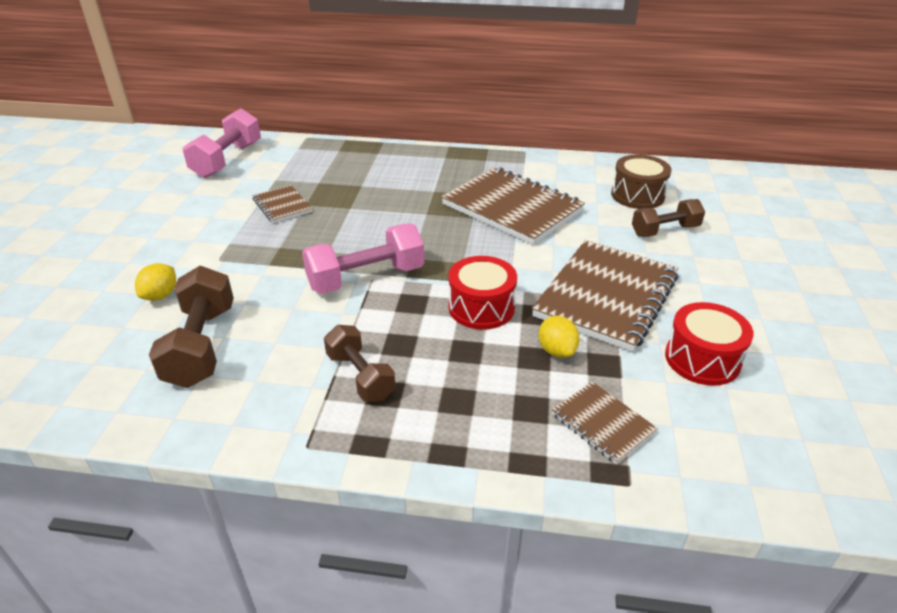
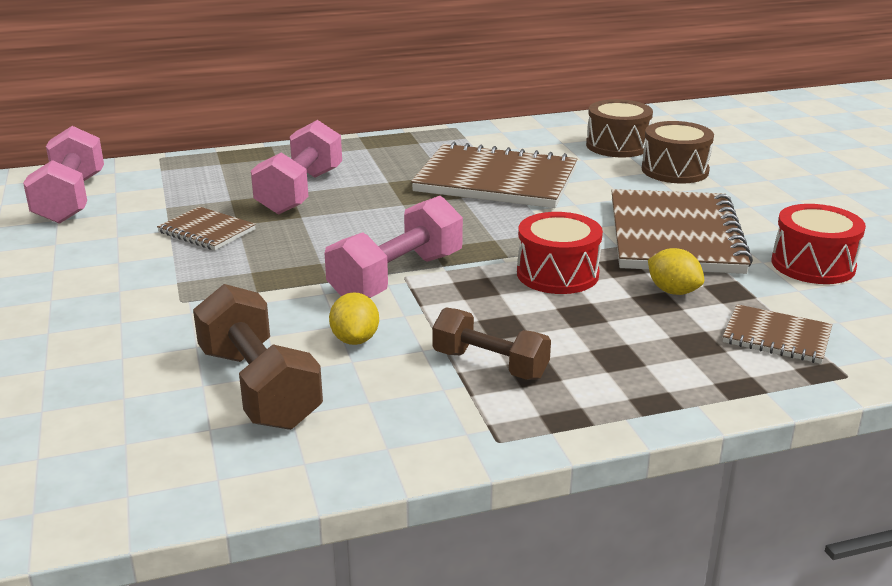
camera: 25 degrees left, 10 degrees down
yellow lemon [135,263,176,301] -> yellow lemon moved to [329,292,379,345]
brown dumbbell [632,199,705,237] -> brown drum [642,121,714,184]
none -> pink dumbbell [251,120,342,215]

